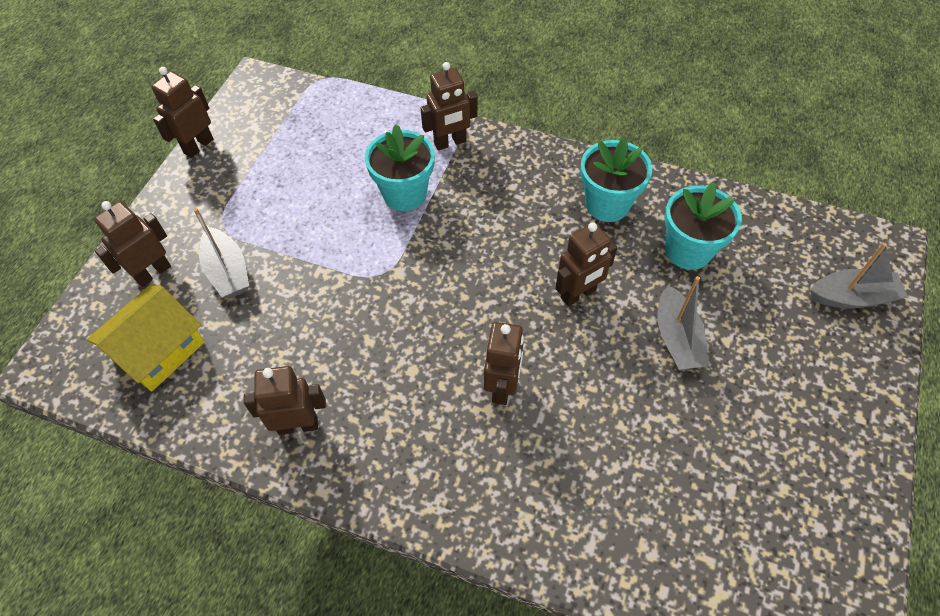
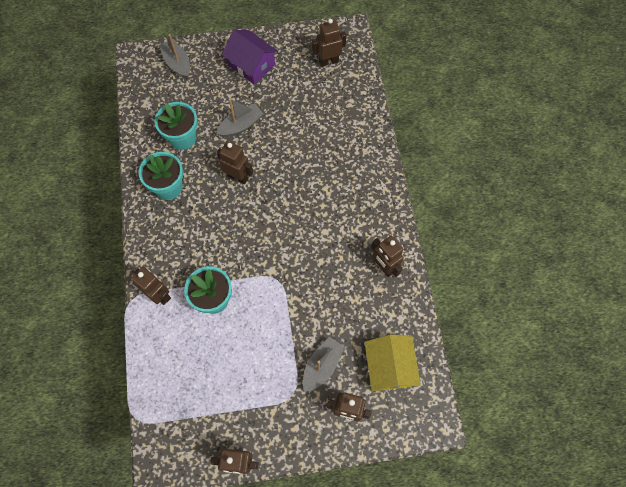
camera: 120 degrees left, 10 degrees up
yellow house [87,285,205,392] -> yellow house turned 75 degrees clockwise [364,334,421,392]
brown robot [484,322,524,405] -> brown robot moved to [312,19,346,67]
none -> purple house [222,30,278,84]

